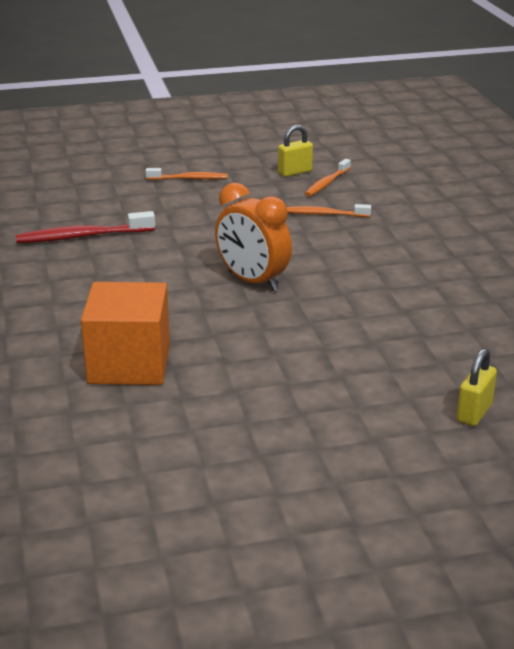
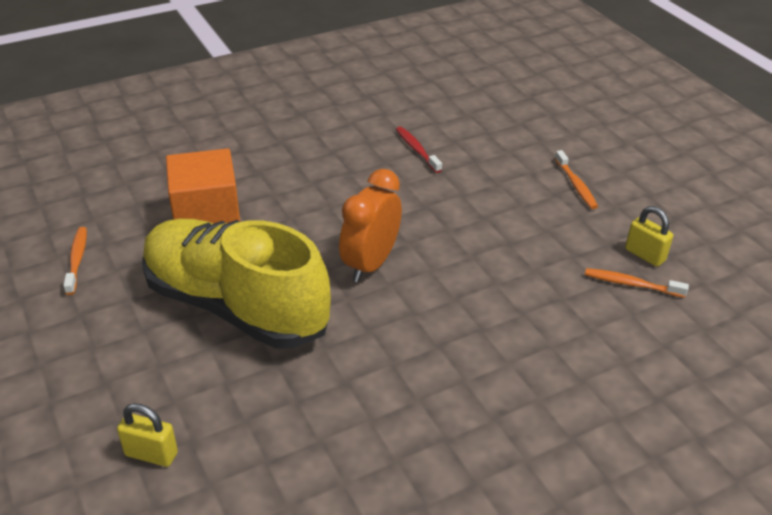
camera: 75 degrees right, 10 degrees up
red toothbrush [16,211,155,243] -> red toothbrush [396,127,442,173], size x0.66
orange toothbrush [287,204,371,217] -> orange toothbrush moved to [63,227,87,295]
none -> yellow shoe [142,219,331,349]

